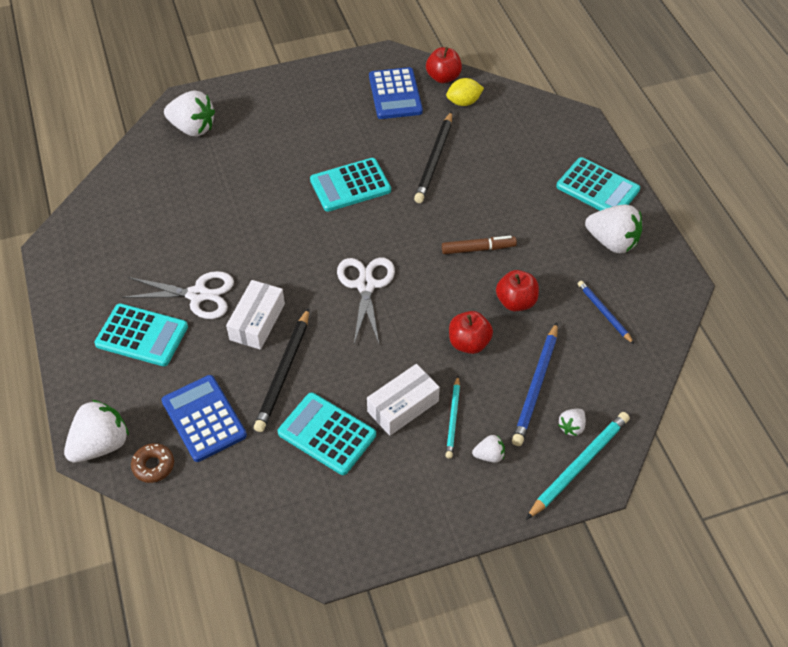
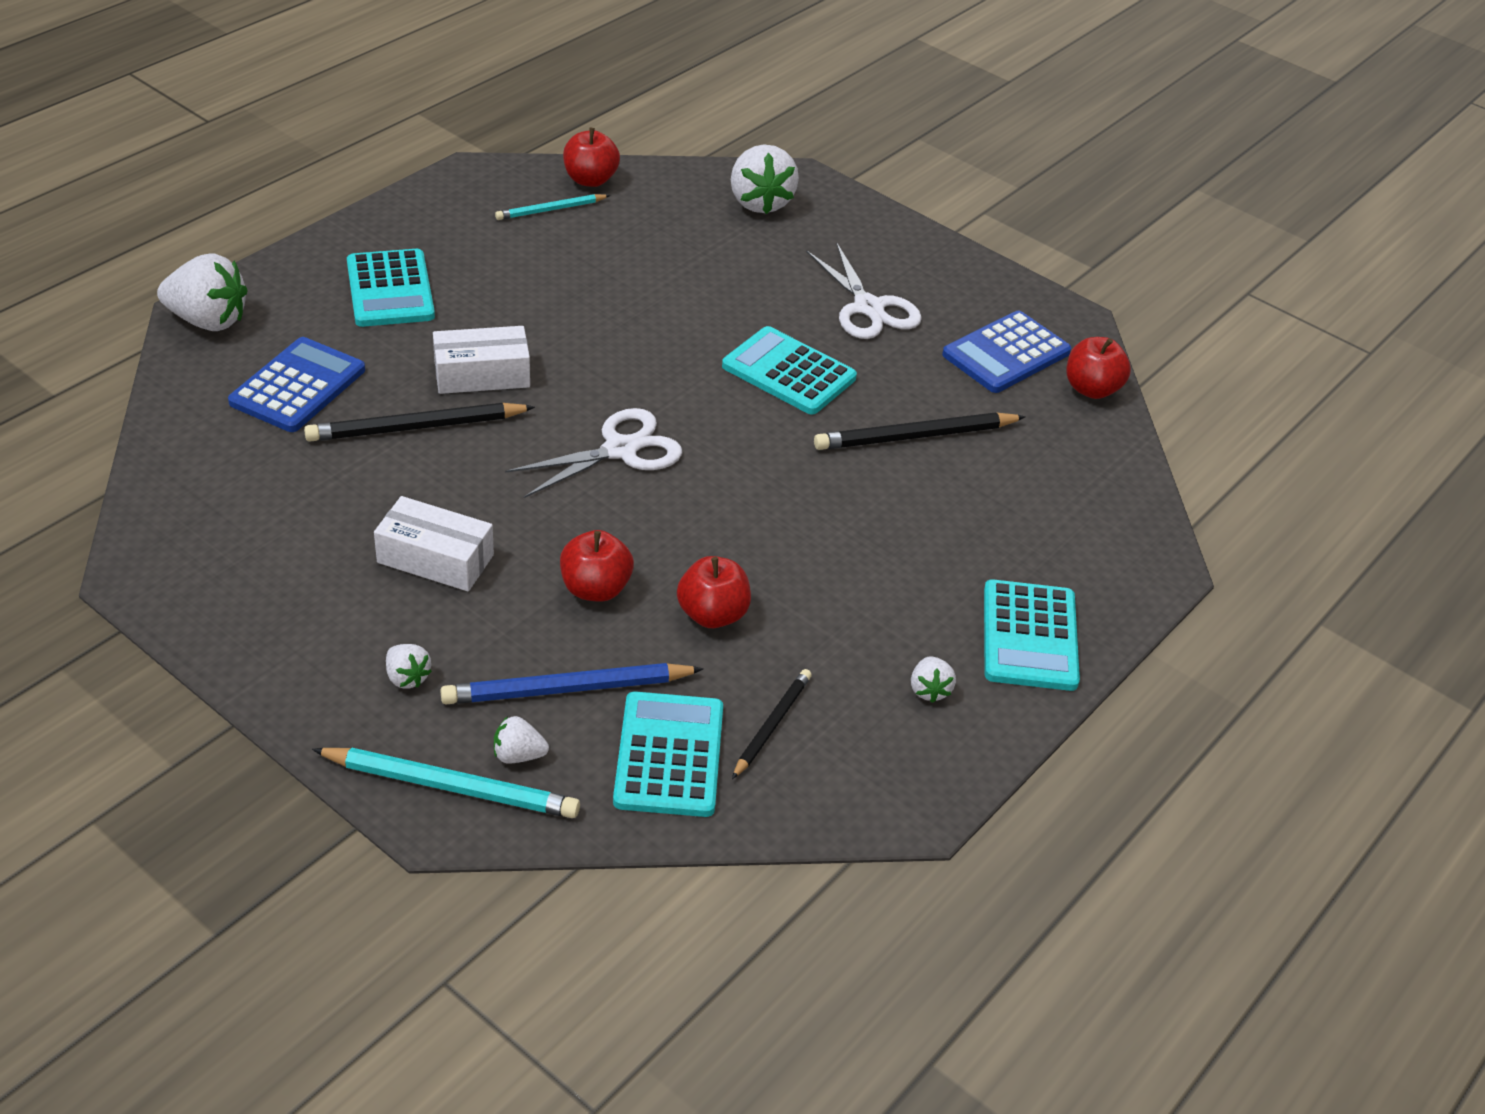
camera: 55 degrees right, 10 degrees down
white scissors [122,271,234,319] -> white scissors moved to [806,243,922,339]
brown donut [131,443,174,483] -> none
turquoise calculator [278,392,376,475] -> turquoise calculator moved to [613,691,723,817]
brown marker [442,236,517,254] -> none
yellow lemon [446,78,484,106] -> none
turquoise pencil [446,376,460,459] -> turquoise pencil moved to [495,194,610,220]
blue pencil [578,281,634,344] -> black pencil [732,669,812,779]
white strawberry [585,204,642,253] -> white strawberry [911,656,956,703], size x0.50
none -> red apple [563,128,620,187]

